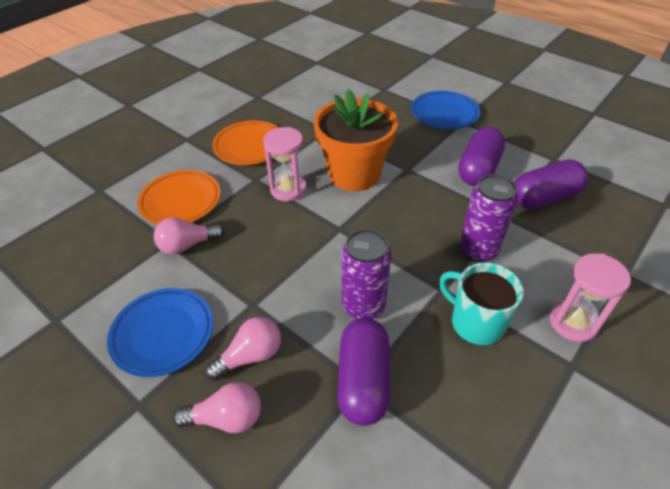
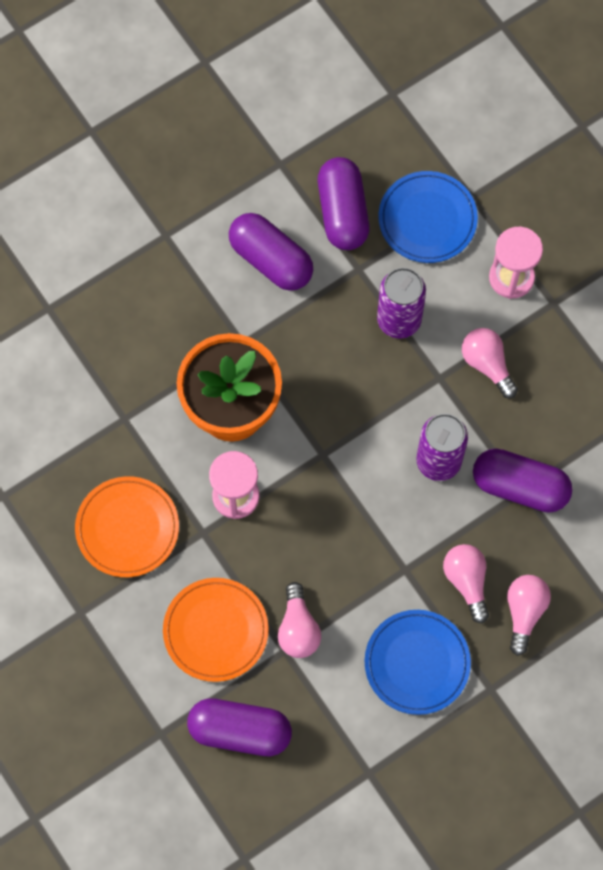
camera: 75 degrees left, 25 degrees up
blue plate [411,91,480,130] -> blue plate moved to [378,171,478,263]
turquoise mug [439,262,524,346] -> pink light bulb [462,328,518,398]
none -> purple capsule [187,698,292,756]

